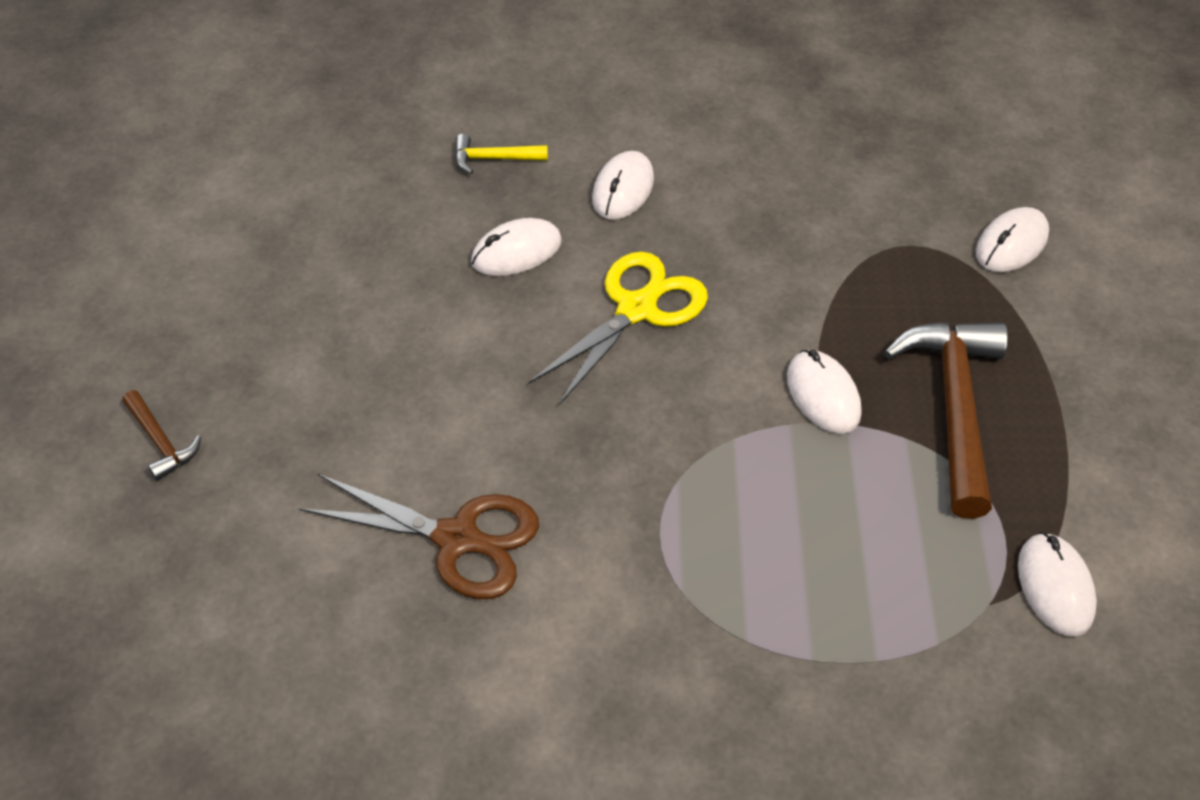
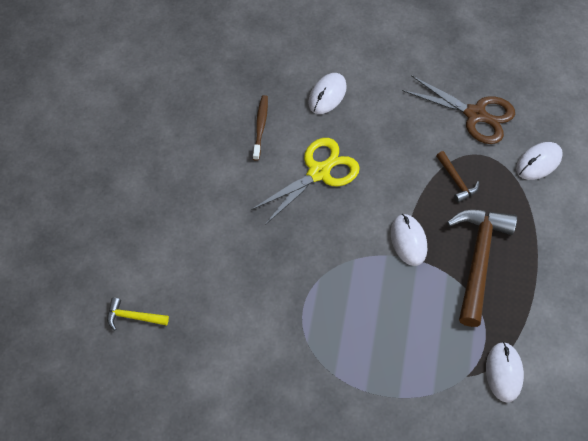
camera: 10 degrees right, 10 degrees up
brown hammer [122,390,201,481] -> brown hammer moved to [436,151,479,203]
brown scissors [299,474,539,599] -> brown scissors moved to [402,75,515,144]
yellow hammer [455,134,548,174] -> yellow hammer moved to [107,298,169,331]
white mouse [471,218,562,276] -> brown toothbrush [253,95,268,161]

